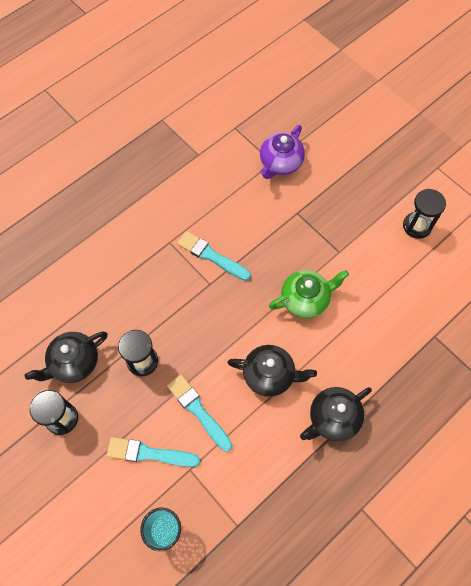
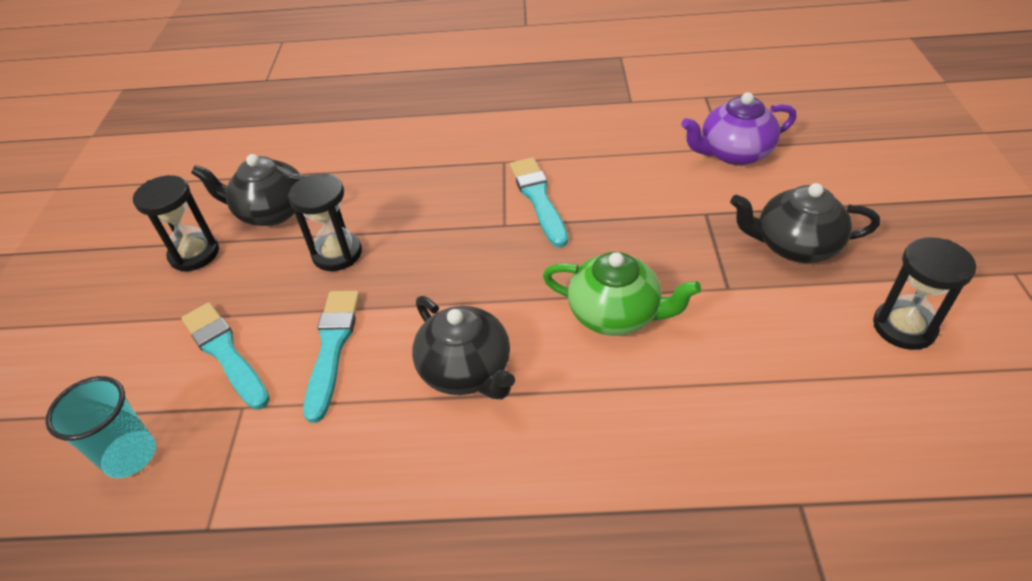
camera: 45 degrees right, 20 degrees down
black teapot [300,387,372,441] -> black teapot moved to [730,183,880,263]

